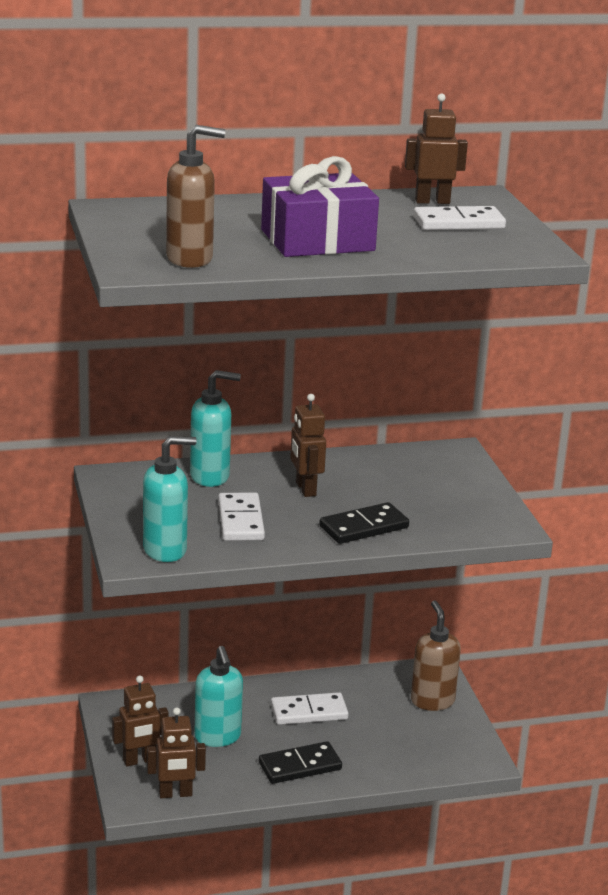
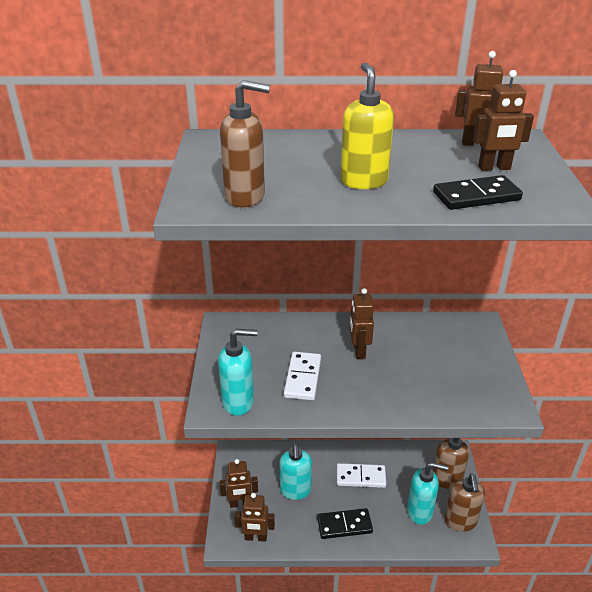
camera: 15 degrees right, 10 degrees up
turquoise soap dispenser [190,370,241,487] -> turquoise soap dispenser moved to [407,462,448,525]
purple gift [261,156,379,257] -> yellow soap dispenser [341,63,394,189]
black domino [319,502,409,544] -> black domino moved to [433,175,523,210]
white domino [414,206,506,230] -> brown robot [473,70,534,171]
none -> brown soap dispenser [444,473,485,532]

